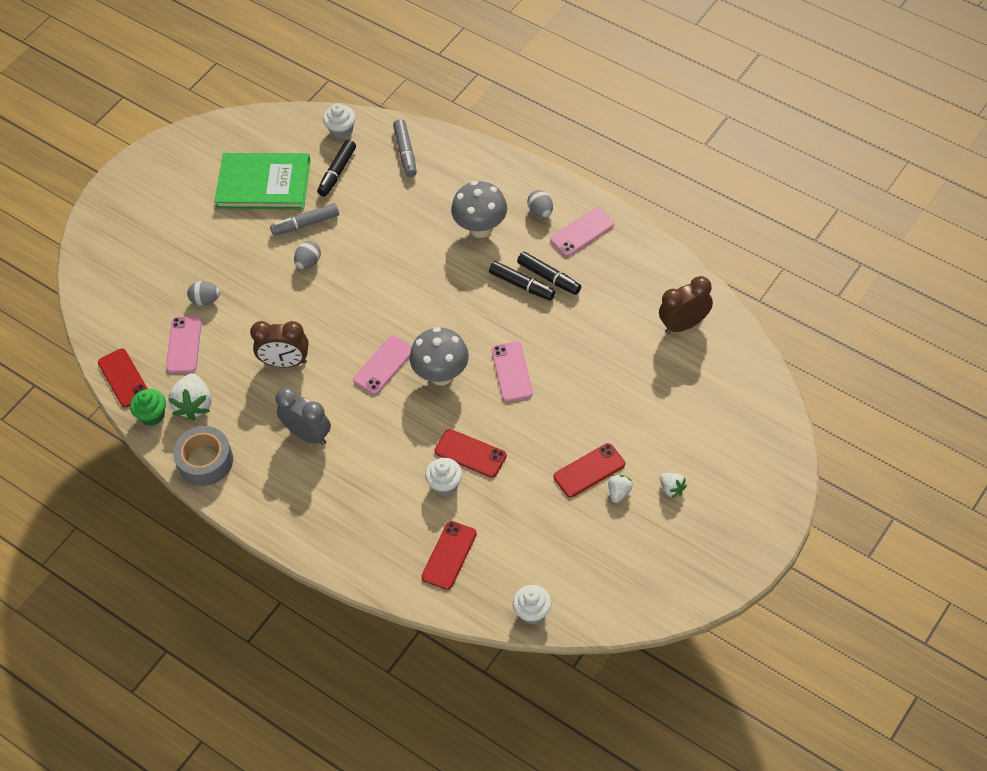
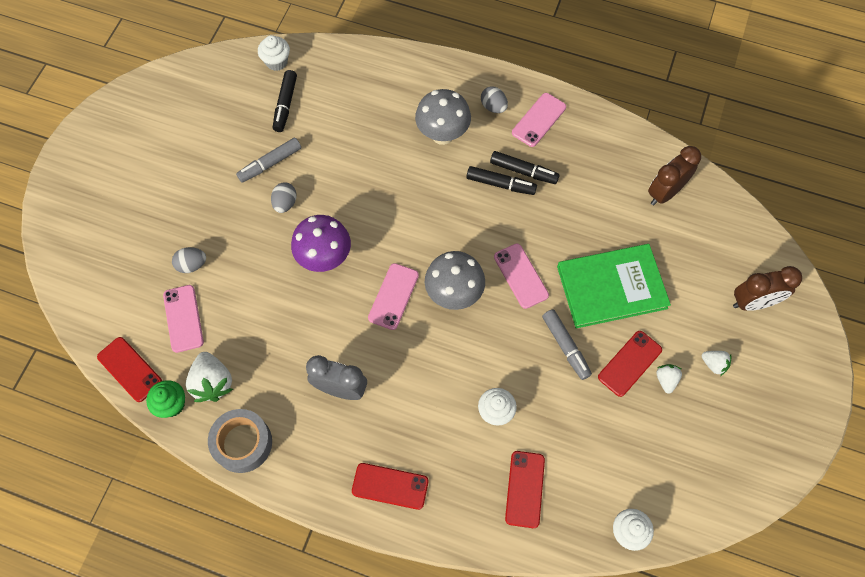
camera: 20 degrees left, 10 degrees up
green book [215,153,310,209] -> green book moved to [557,244,671,328]
brown clock [250,321,308,367] -> brown clock moved to [733,266,802,311]
grey marker [393,119,417,177] -> grey marker moved to [542,309,592,380]
red phone [435,429,507,478] -> red phone moved to [352,463,428,510]
none -> purple mushroom [291,215,351,272]

